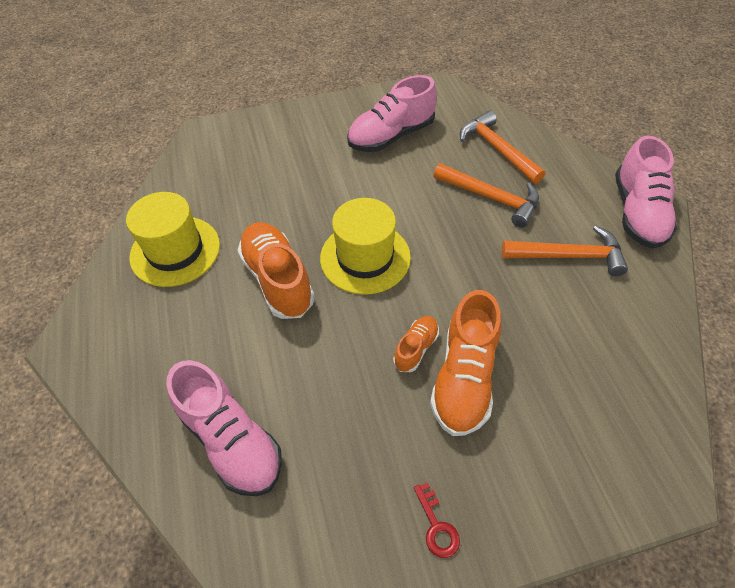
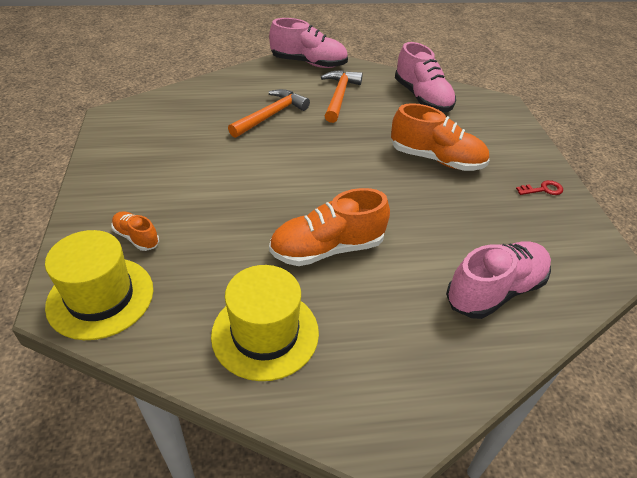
camera: 85 degrees left, 10 degrees down
yellow hat [320,198,411,295] -> yellow hat moved to [45,230,153,340]
pink shoe [347,75,437,152] -> pink shoe moved to [395,42,456,112]
orange shoe [393,316,439,372] -> orange shoe moved to [111,211,159,251]
orange hammer [460,111,546,184] -> none

